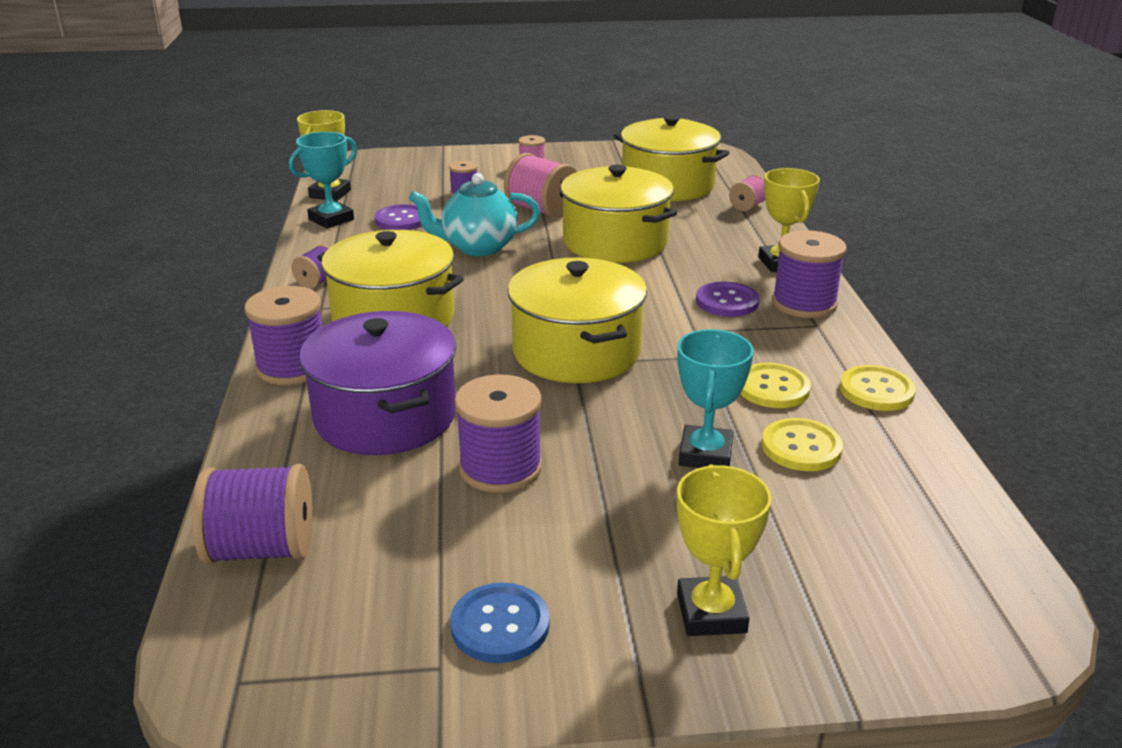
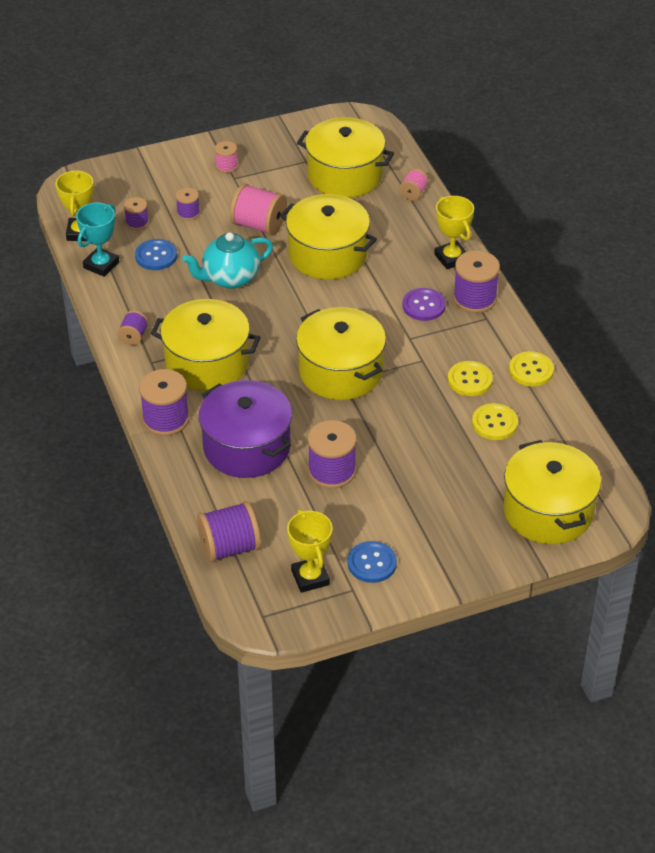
camera: 15 degrees left, 15 degrees up
purple button [374,204,422,230] -> blue button [135,239,177,270]
yellow trophy [677,464,772,636] -> yellow trophy moved to [287,509,333,593]
turquoise trophy [678,329,754,468] -> none
none -> purple spool [124,197,149,230]
none -> yellow pot [503,440,601,544]

